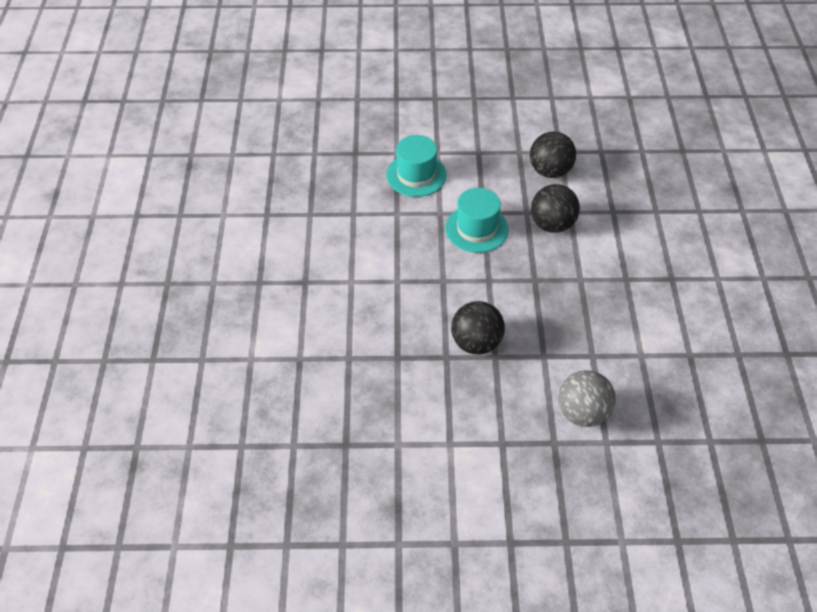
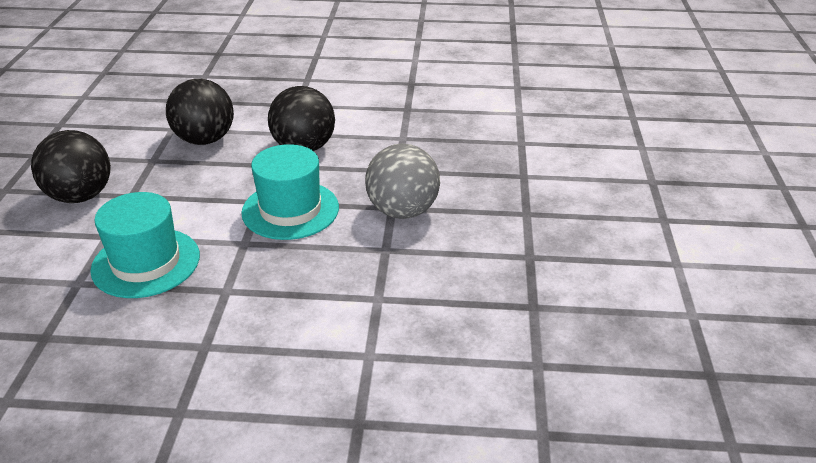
camera: 85 degrees left, 15 degrees down
black ball [451,301,505,355] -> black ball moved to [31,130,111,203]
grey ball [558,370,616,427] -> grey ball moved to [365,144,440,219]

